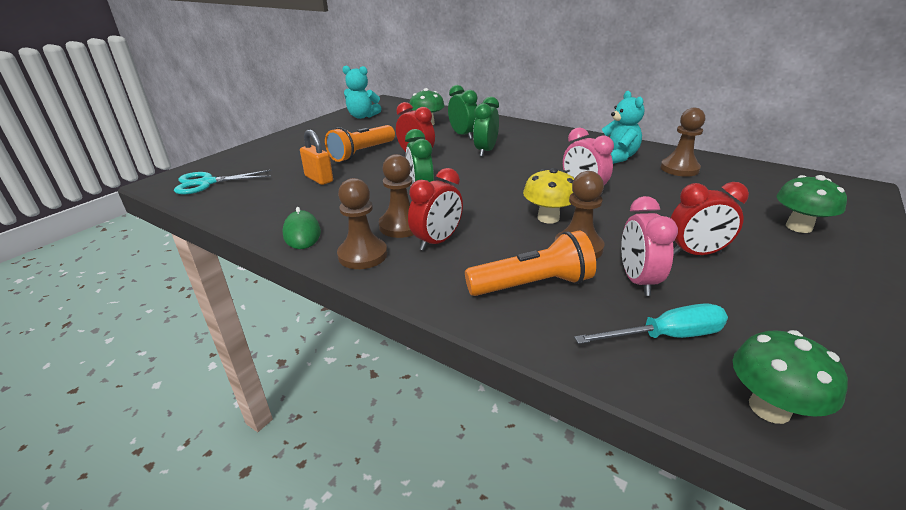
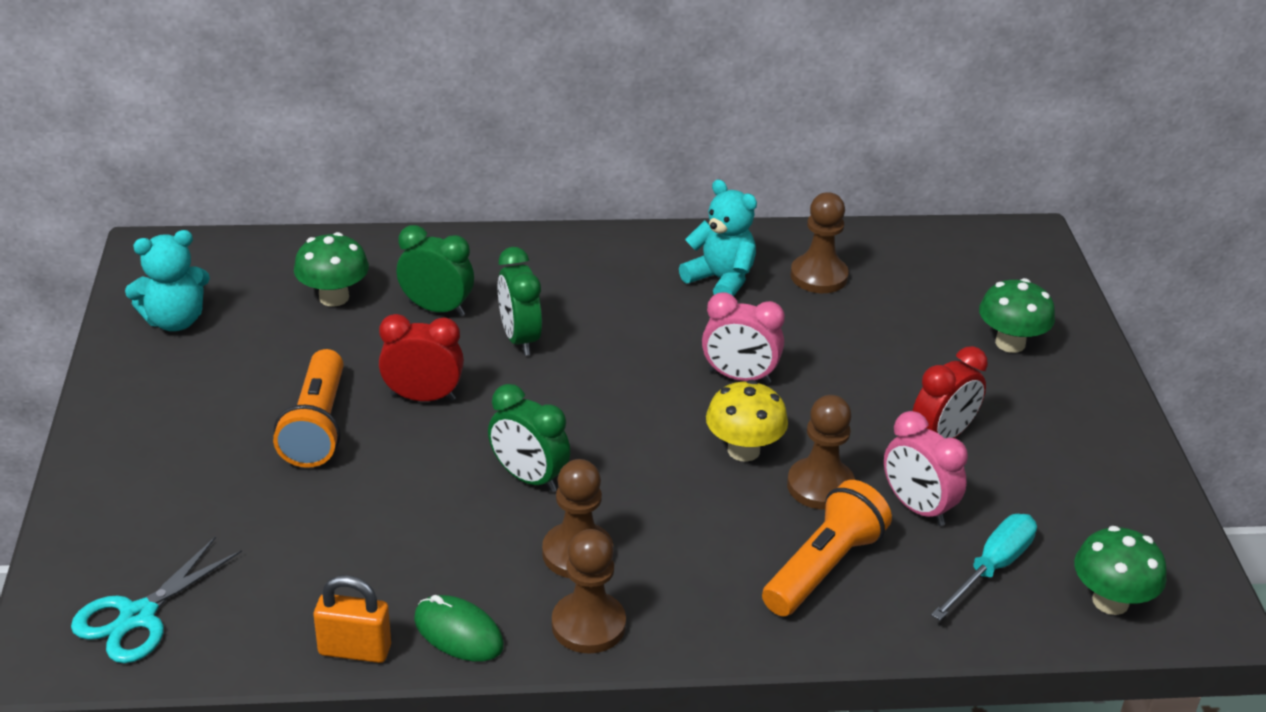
camera: 40 degrees left, 5 degrees up
orange padlock [300,129,333,185] -> orange padlock moved to [314,575,391,663]
red clock [408,168,463,251] -> none

